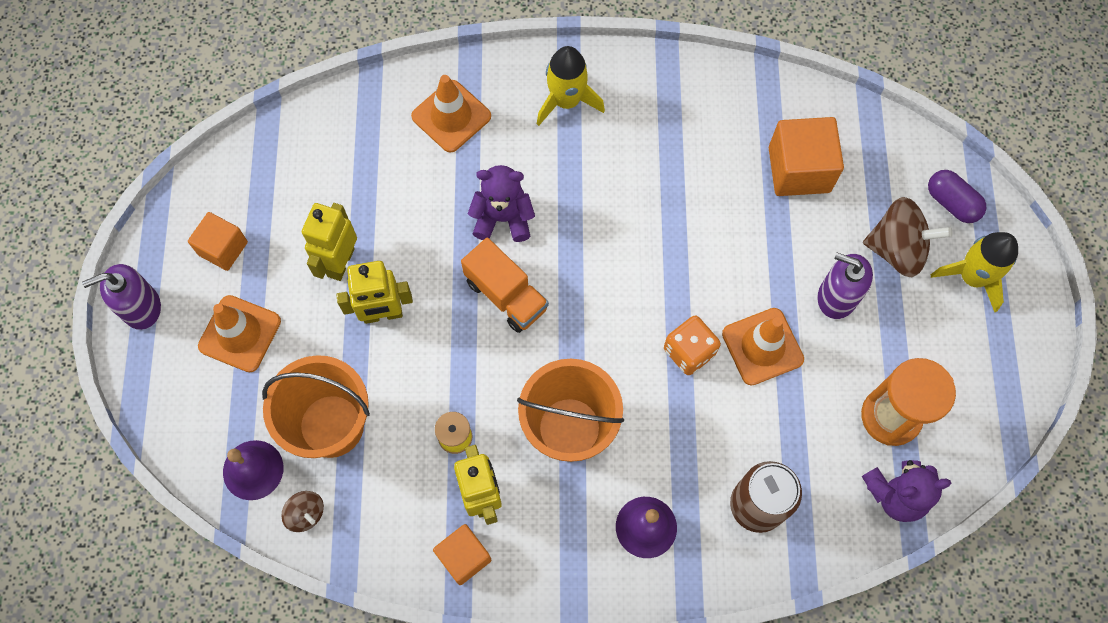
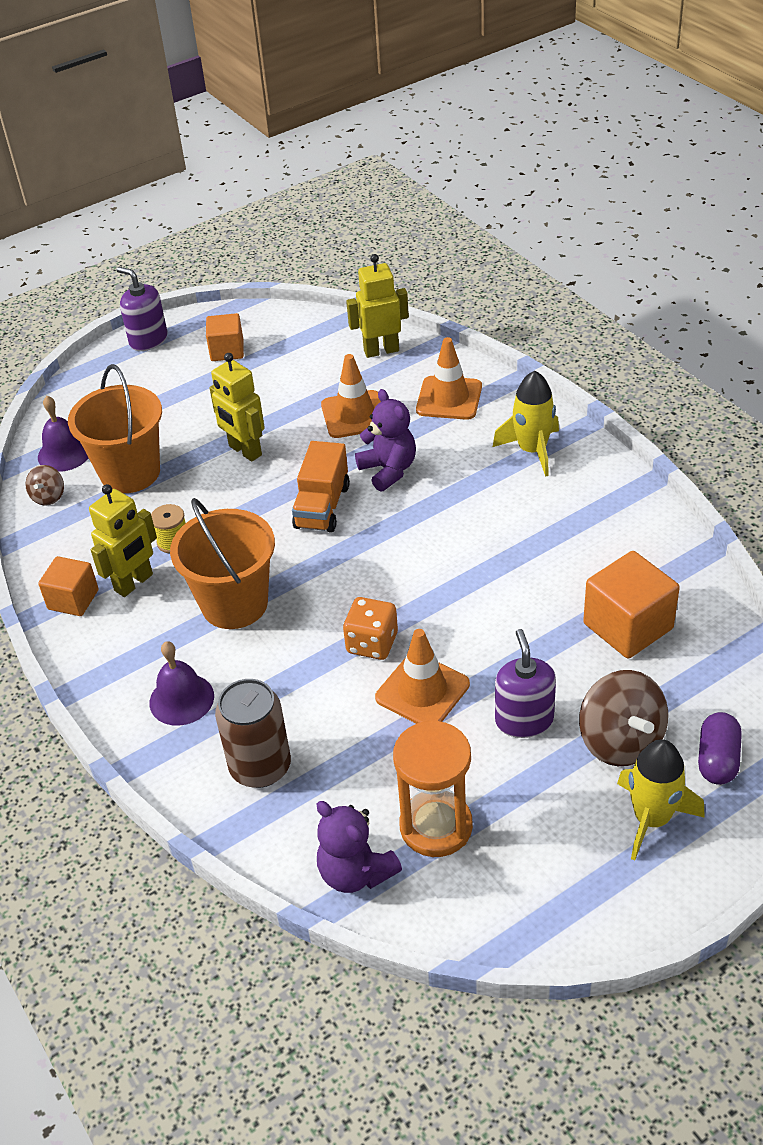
camera: 60 degrees right, 25 degrees down
orange traffic cone [198,295,281,372] -> orange traffic cone moved to [321,354,381,438]
yellow robot [302,203,357,281] -> yellow robot moved to [346,254,409,358]

